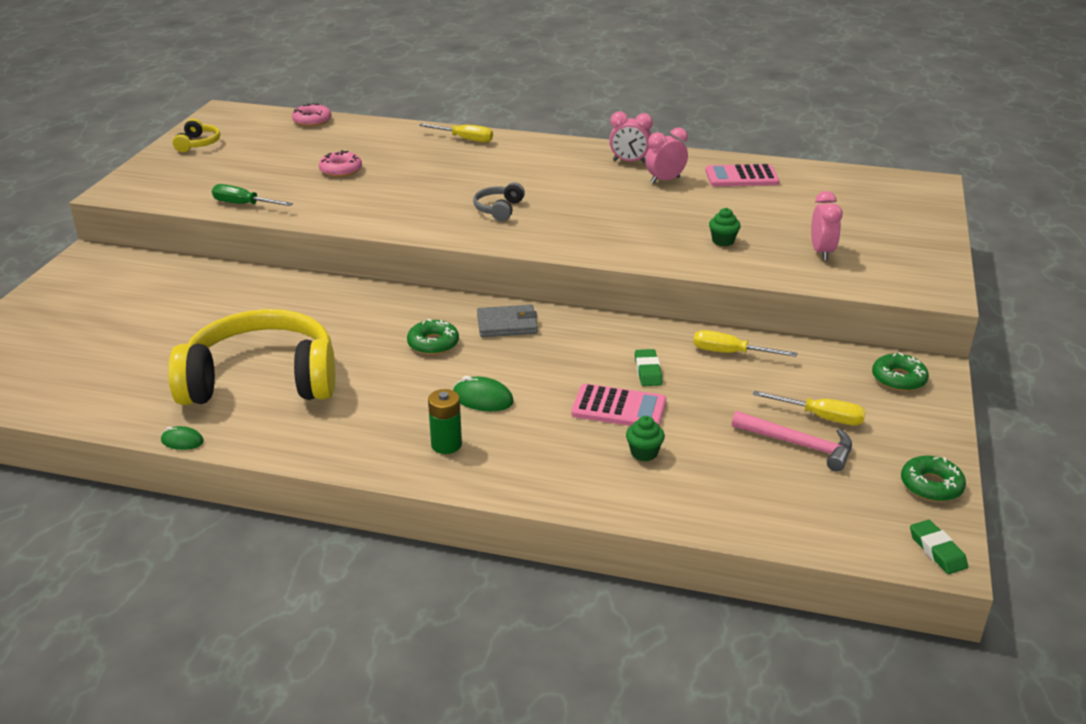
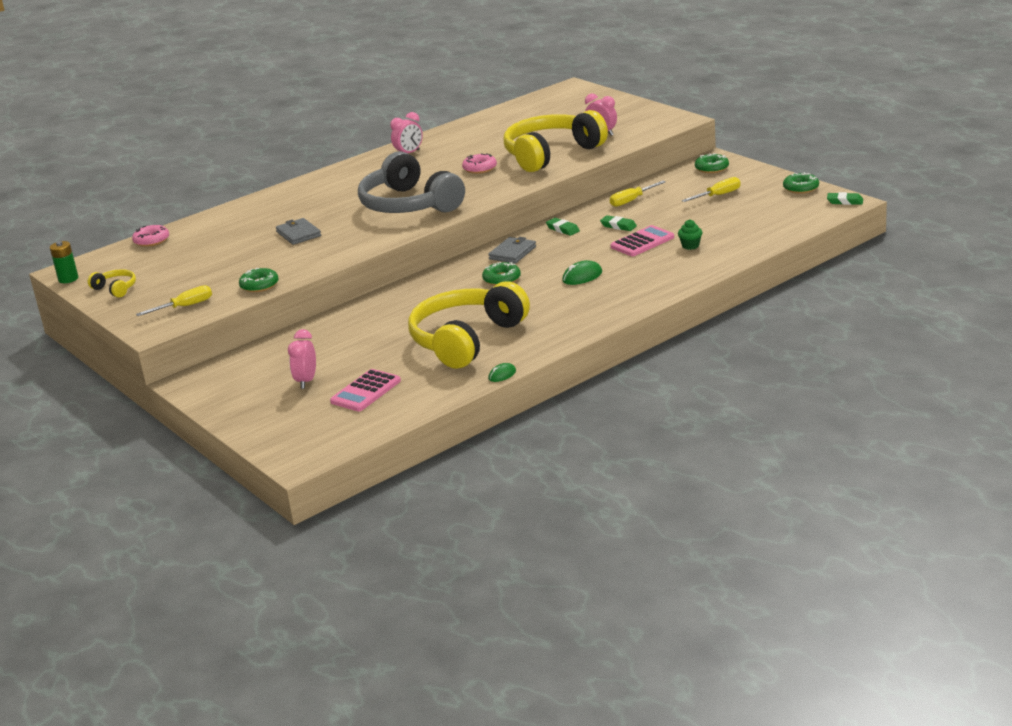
camera: 50 degrees left, 5 degrees down
green screwdriver [212,184,293,206] -> green donut [239,268,279,292]
pink donut [319,150,362,177] -> pink donut moved to [462,153,497,174]
yellow screwdriver [419,124,493,143] -> yellow screwdriver moved to [136,285,212,316]
green battery [428,389,462,454] -> green battery moved to [50,241,78,283]
grey headphones [473,182,525,221] -> grey headphones [358,151,465,213], size x2.44
pink clock [645,128,688,184] -> pink clock moved to [288,329,316,389]
pink calculator [705,164,779,186] -> pink calculator moved to [330,369,401,411]
green cupcake [709,208,741,246] -> yellow headphones [504,110,608,172]
pink hammer [732,411,852,471] -> none
none -> grey wallet [276,218,321,245]
none -> green eraser [546,218,580,236]

